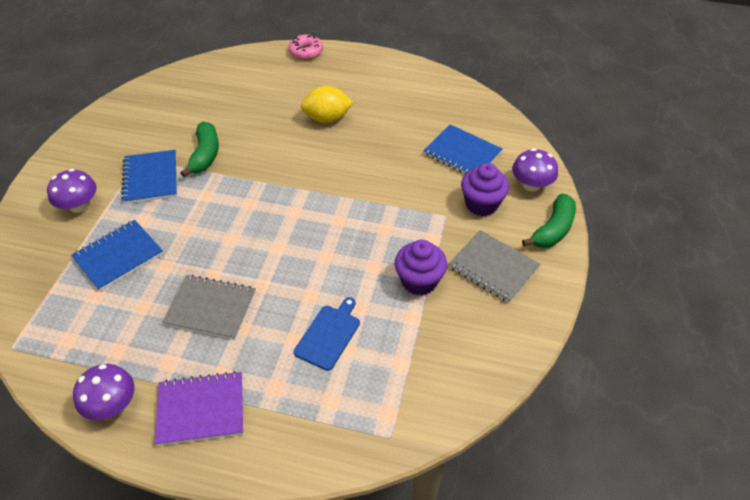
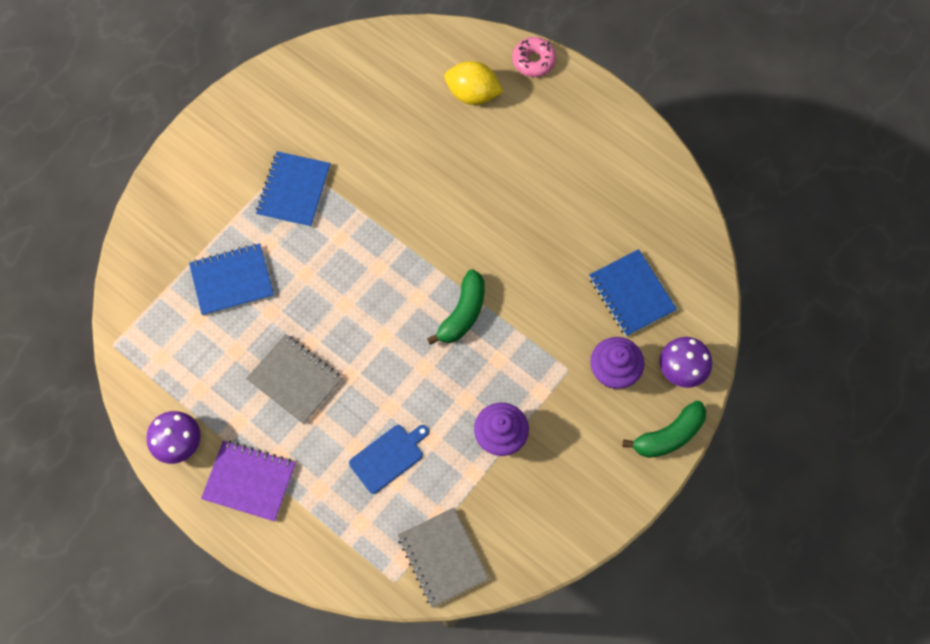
camera: 25 degrees right, 20 degrees up
purple mushroom [47,169,97,213] -> none
green banana [181,122,219,177] -> green banana moved to [427,269,485,345]
yellow lemon [301,86,354,123] -> yellow lemon moved to [445,61,503,105]
grey notebook [449,230,541,303] -> grey notebook moved to [398,508,489,607]

